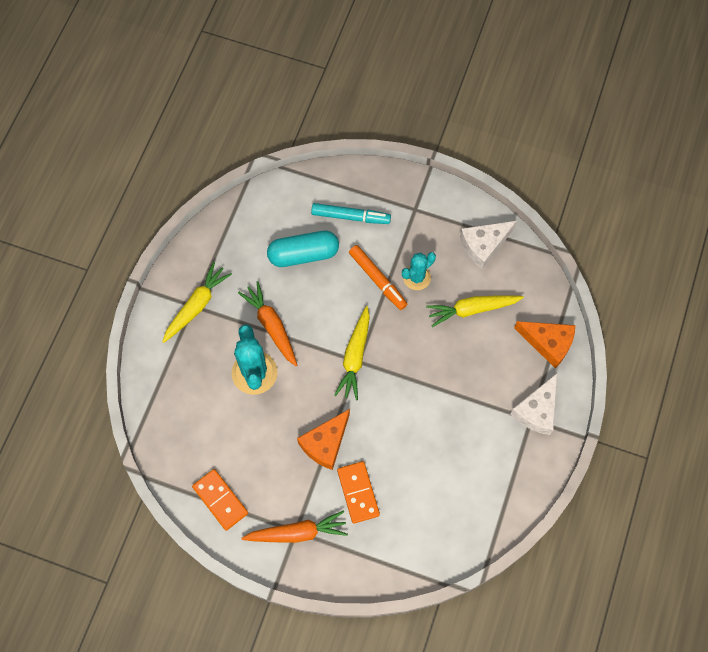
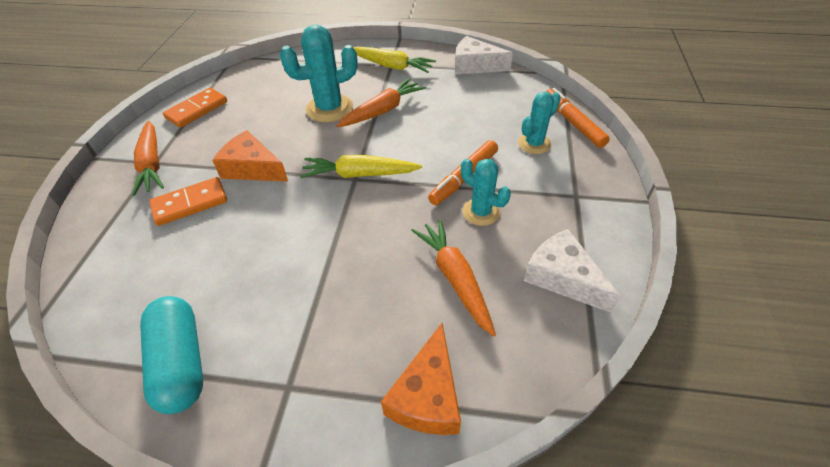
camera: 80 degrees right, 20 degrees down
turquoise capsule [267,231,339,267] -> turquoise capsule moved to [140,296,203,414]
turquoise marker [311,203,391,224] -> turquoise cactus [518,92,561,154]
yellow carrot [426,295,524,327] -> orange carrot [411,219,496,337]
white cheese [511,373,557,435] -> white cheese moved to [455,36,513,74]
none -> orange marker [546,88,610,148]

